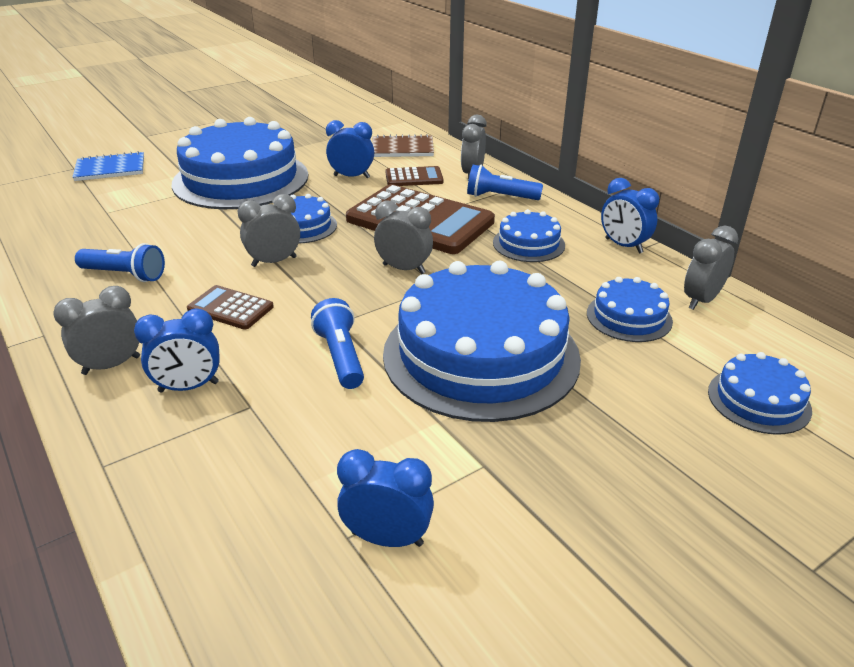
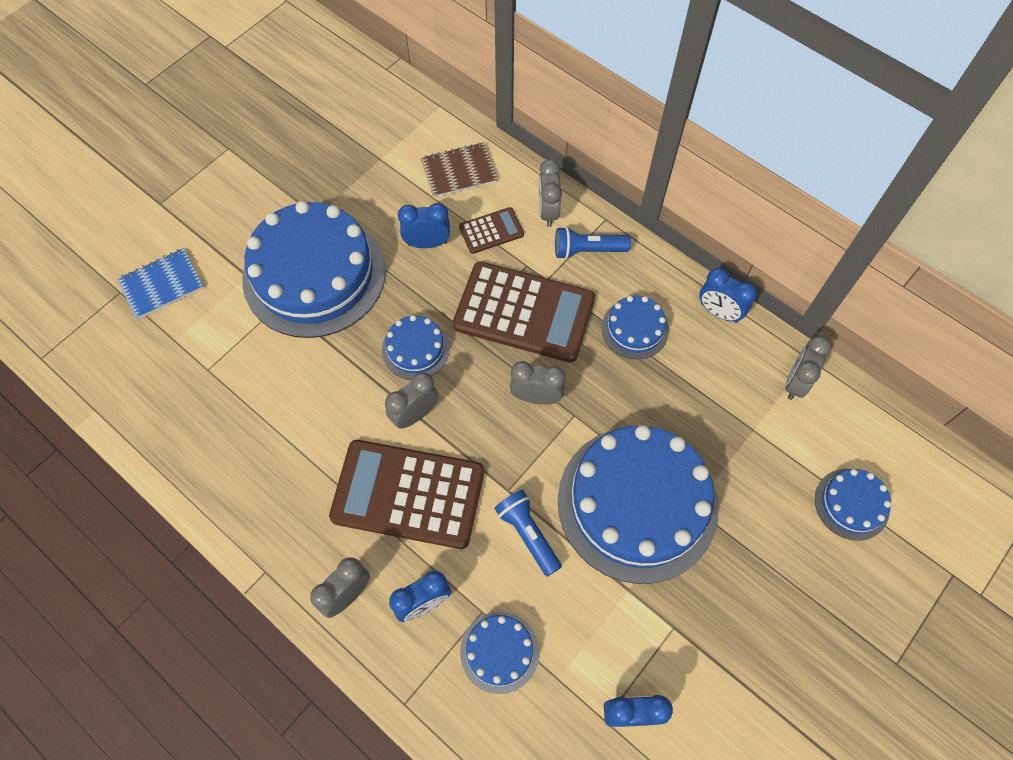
camera: 15 degrees left, 30 degrees up
blue flashlight [75,243,165,282] -> none
brown calculator [187,285,274,330] -> brown calculator [329,440,484,549], size x2.11
blue cake [587,277,673,342] -> blue cake moved to [460,612,539,694]

